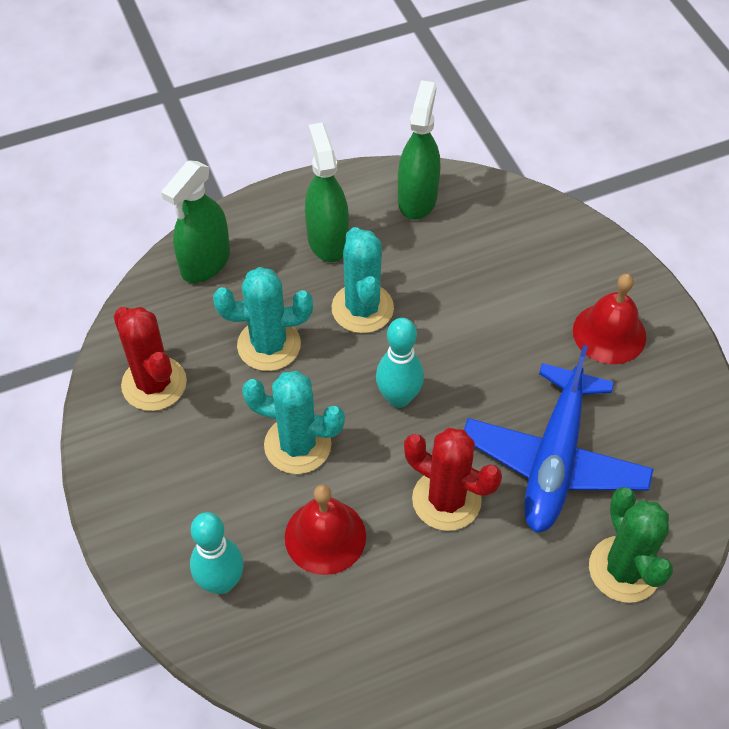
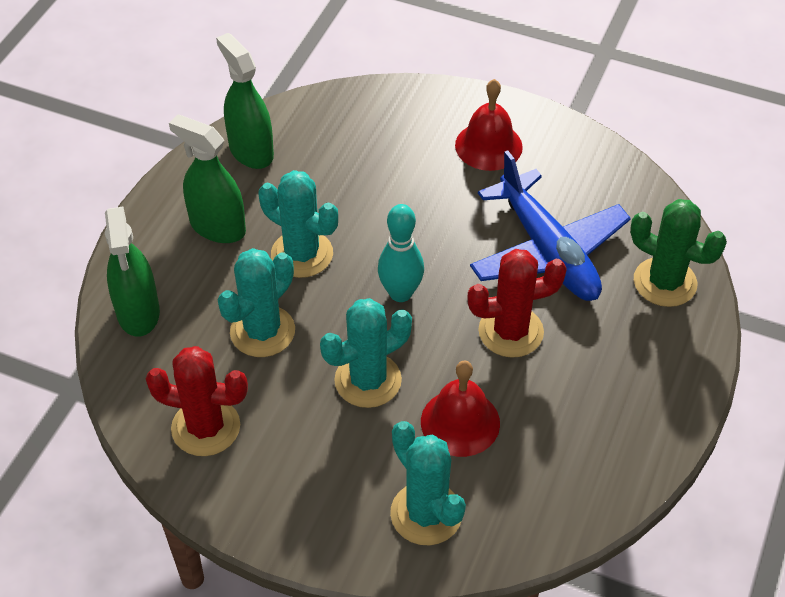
camera: 45 degrees left, 5 degrees down
turquoise bowling pin [190,512,244,594] -> turquoise cactus [390,421,466,545]

